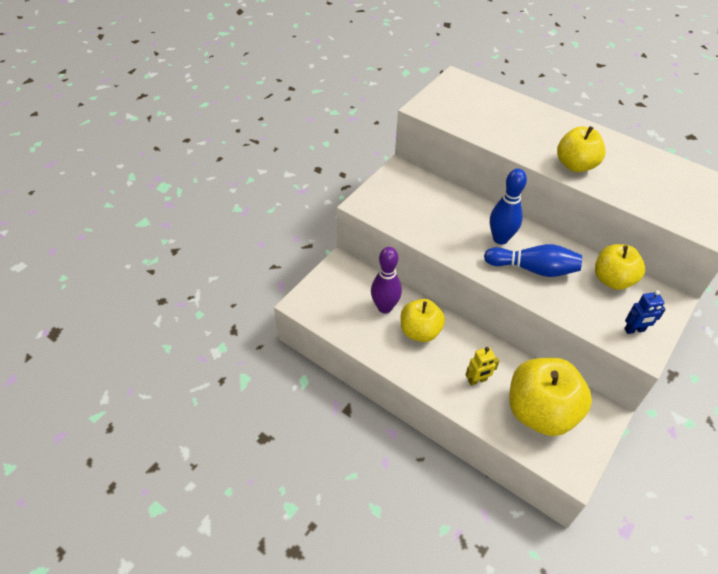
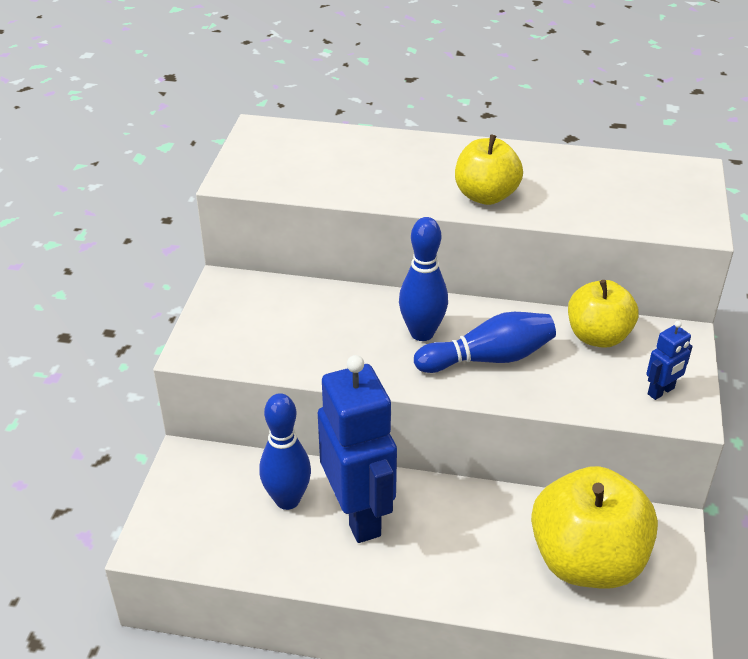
camera: 25 degrees left, 10 degrees down
purple bowling pin [371,247,402,313] -> blue bowling pin [259,393,311,510]
yellow apple [401,299,445,342] -> blue robot [318,355,397,543]
yellow robot [465,347,499,386] -> none

